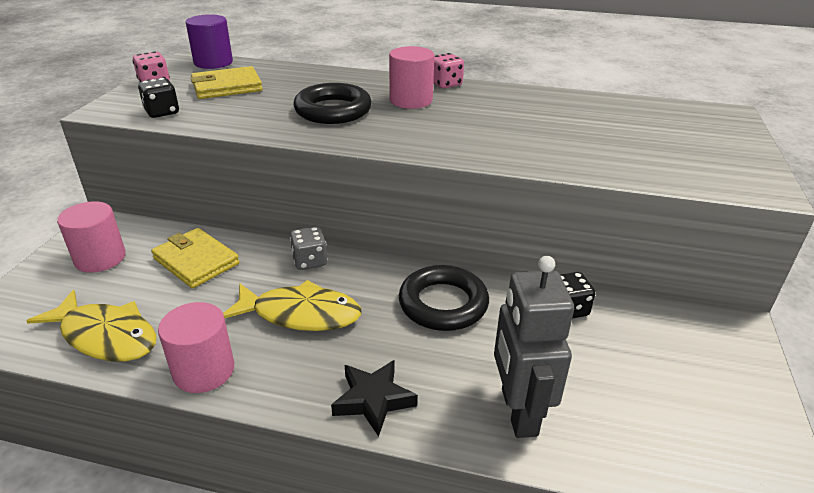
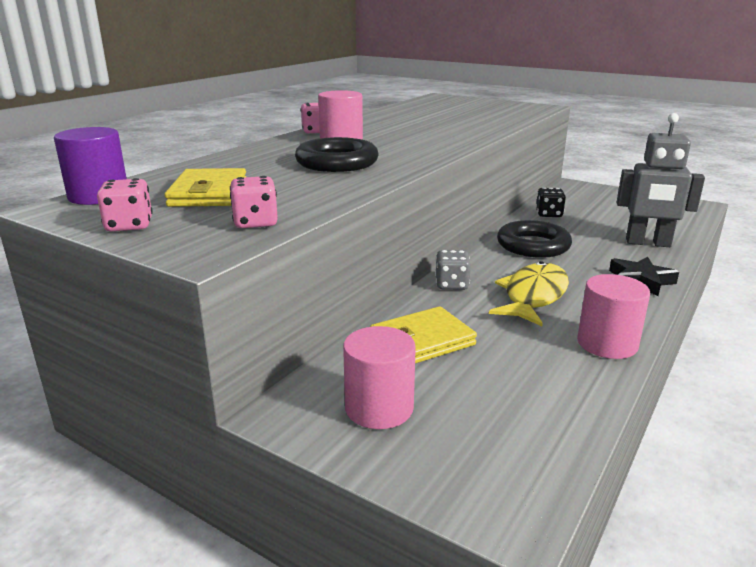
camera: 70 degrees left, 10 degrees down
yellow fish [27,290,157,361] -> none
black dice [138,78,179,118] -> pink dice [230,176,278,228]

